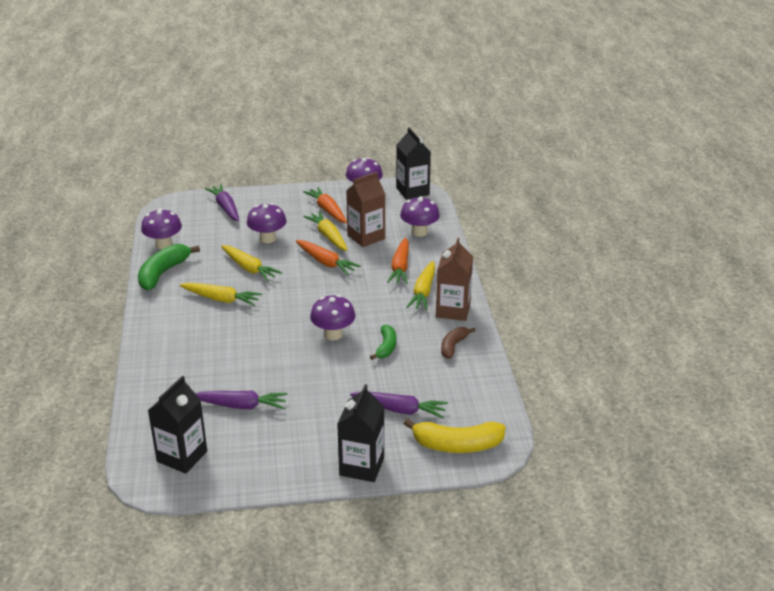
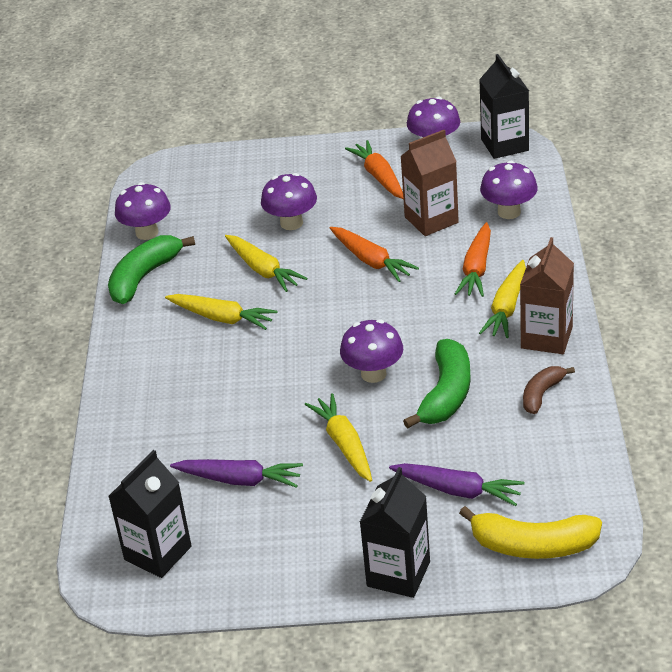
camera: 10 degrees right, 5 degrees up
purple carrot [205,184,239,221] -> none
yellow carrot [303,211,348,251] -> yellow carrot moved to [305,393,372,482]
green banana [370,325,396,360] -> green banana [403,339,471,428], size x1.68

